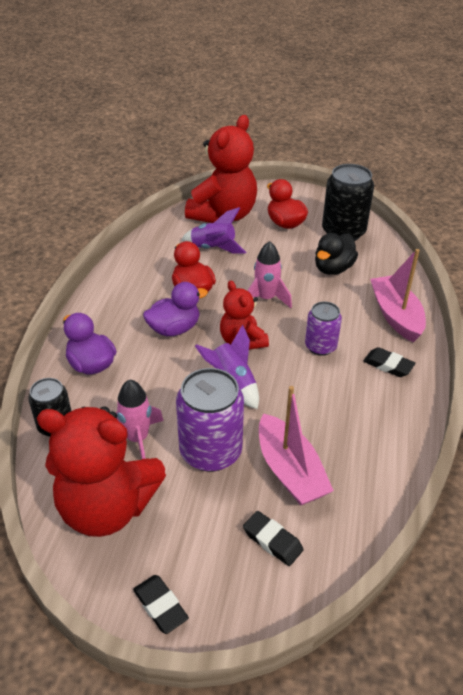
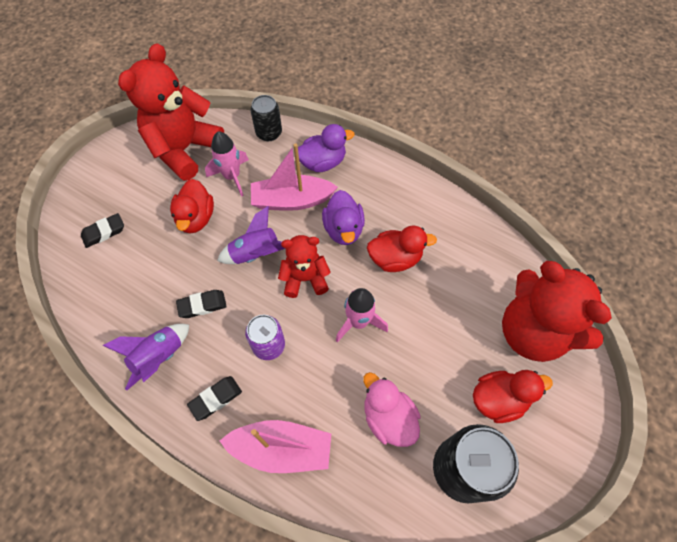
camera: 110 degrees right, 20 degrees up
black eraser [133,575,189,634] -> black eraser moved to [176,290,227,318]
purple can [176,368,244,472] -> red duck [170,179,214,233]
purple rocket [181,207,246,254] -> purple rocket moved to [102,324,189,390]
pink boat [259,386,334,506] -> pink boat moved to [251,143,338,211]
black duck [315,233,358,275] -> pink duck [363,372,421,447]

